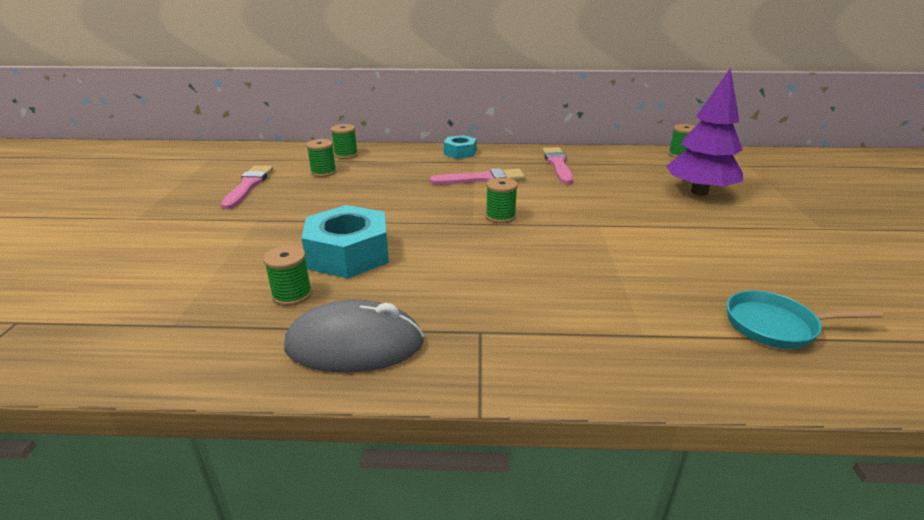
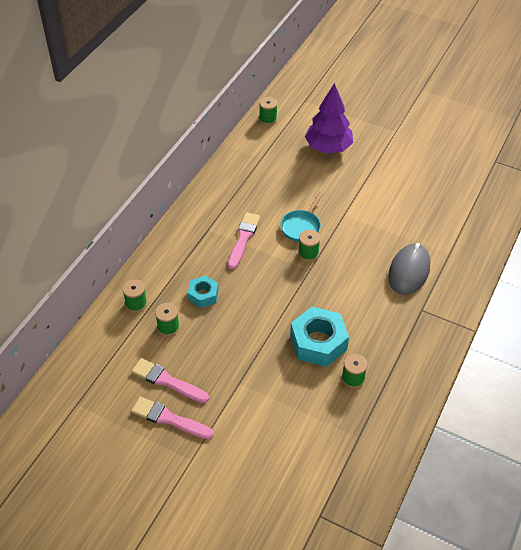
camera: 65 degrees left, 20 degrees up
grey mouse [284,300,424,372] -> grey mouse moved to [388,243,430,295]
turquoise nut [444,135,477,159] -> turquoise nut moved to [188,275,218,308]
pink brush [542,147,573,184] -> pink brush moved to [131,397,214,439]
turquoise pan [727,291,884,349] -> turquoise pan moved to [281,191,324,242]

